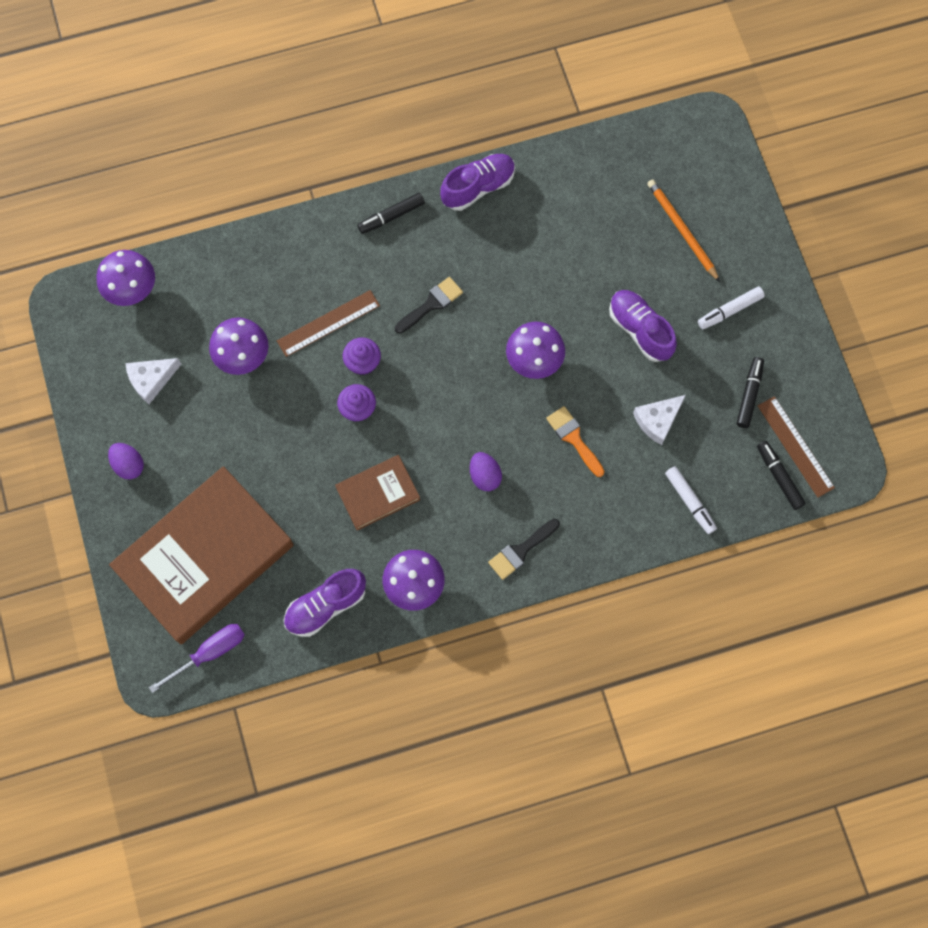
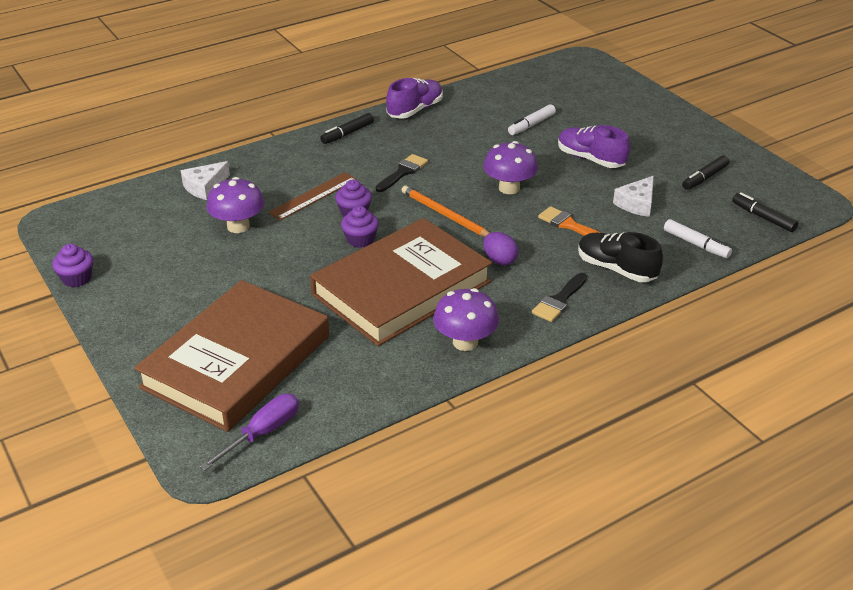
camera: 15 degrees left, 35 degrees down
purple mushroom [96,250,155,306] -> none
purple egg [108,443,144,480] -> none
white cheese [125,358,181,404] -> white cheese moved to [180,161,230,200]
purple shoe [284,569,366,637] -> none
brown book [335,455,420,531] -> brown book [310,218,492,346], size x2.07
orange pencil [647,180,720,282] -> orange pencil moved to [402,186,490,237]
white marker [698,286,765,329] -> white marker moved to [508,104,556,135]
black marker [737,357,764,428] -> black marker turned 135 degrees counterclockwise [682,155,729,190]
brown ruler [758,396,835,498] -> none
none -> purple cupcake [52,244,93,287]
none -> black shoe [578,232,663,282]

